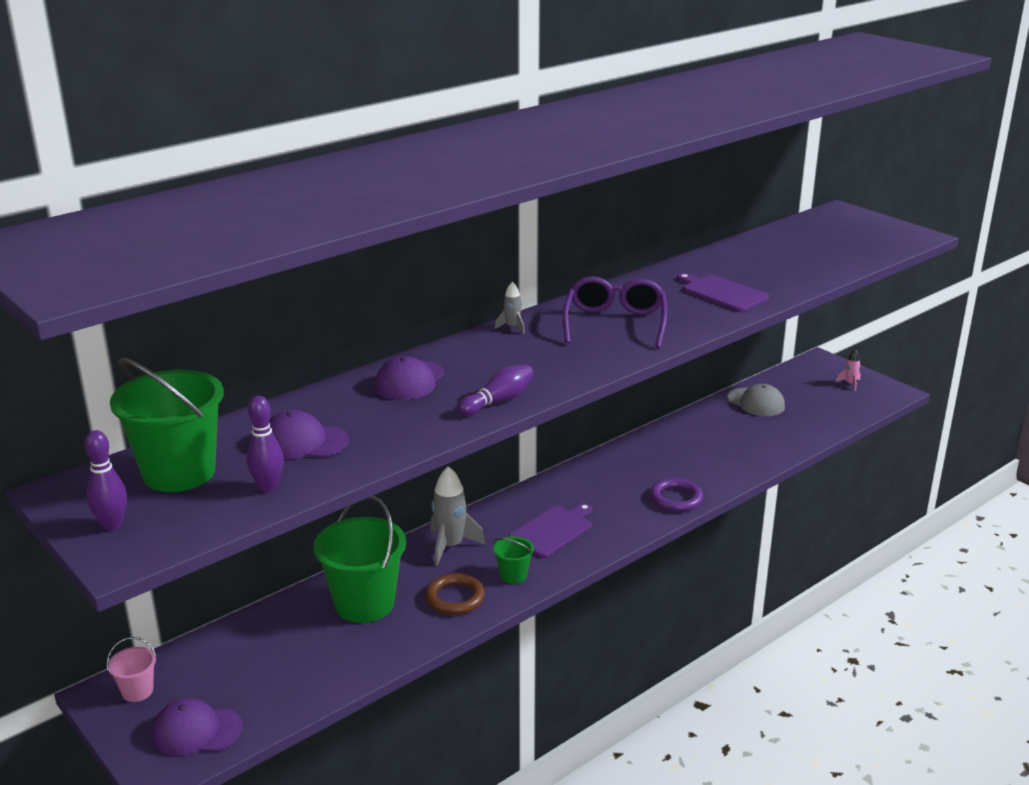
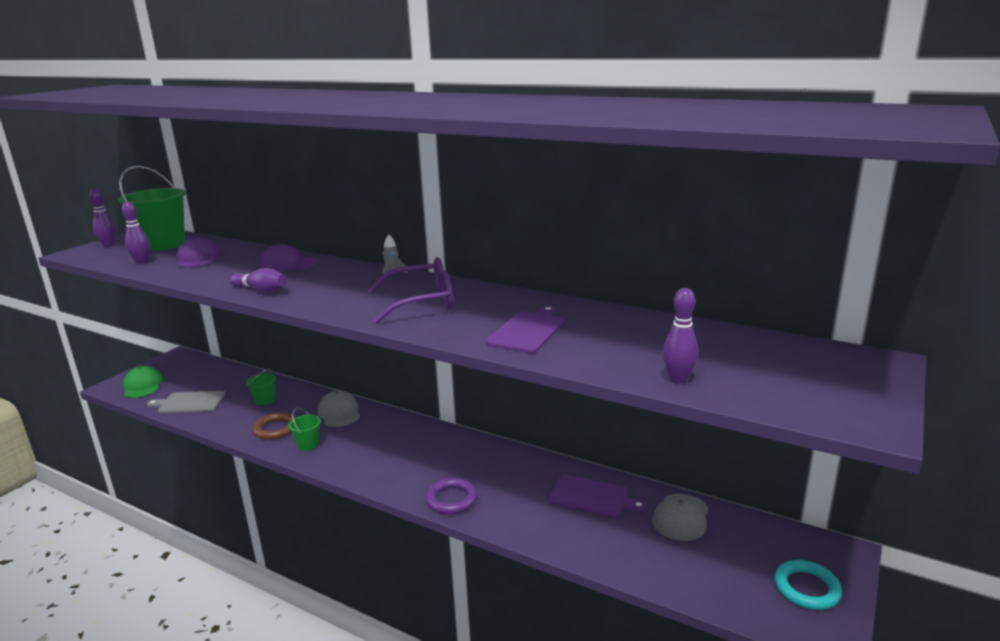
camera: 70 degrees right, 5 degrees down
pink bucket [107,637,156,702] -> none
purple cap [152,698,243,756] -> green cap [123,366,164,398]
green bucket [314,495,406,623] -> green bucket [246,369,276,405], size x0.47
grey rocket [430,466,485,566] -> grey cap [318,390,360,427]
purple cutting board [509,503,592,558] -> purple cutting board moved to [549,474,646,518]
pink rocket [836,349,861,391] -> turquoise ring [774,560,842,610]
none -> grey cutting board [147,391,225,413]
none -> purple bowling pin [663,288,698,384]

